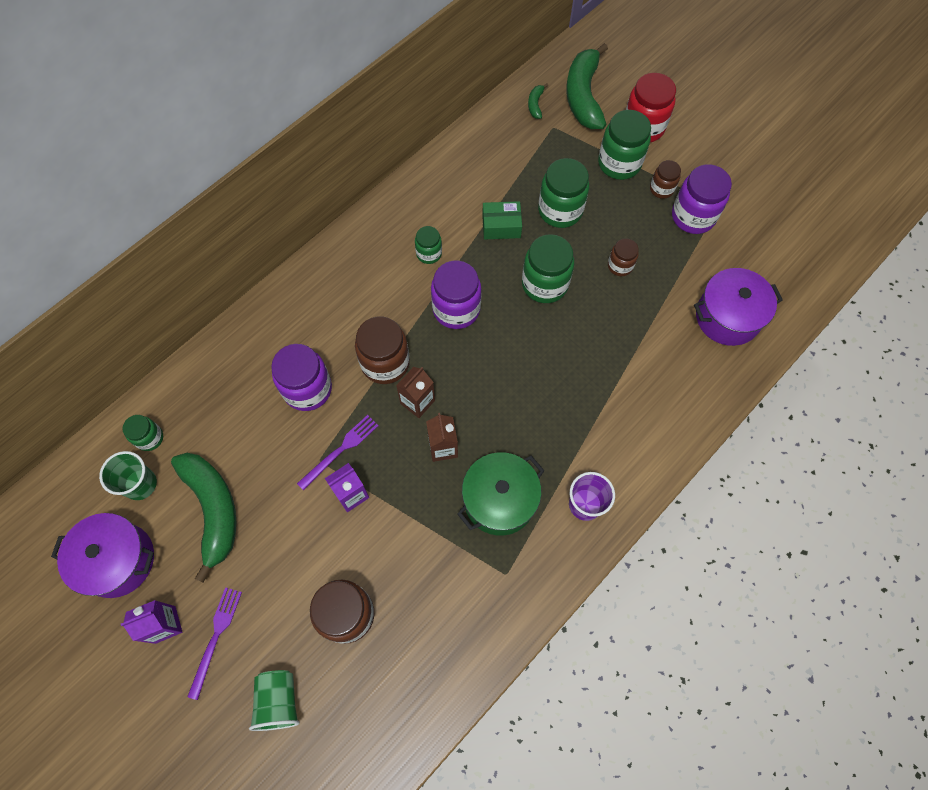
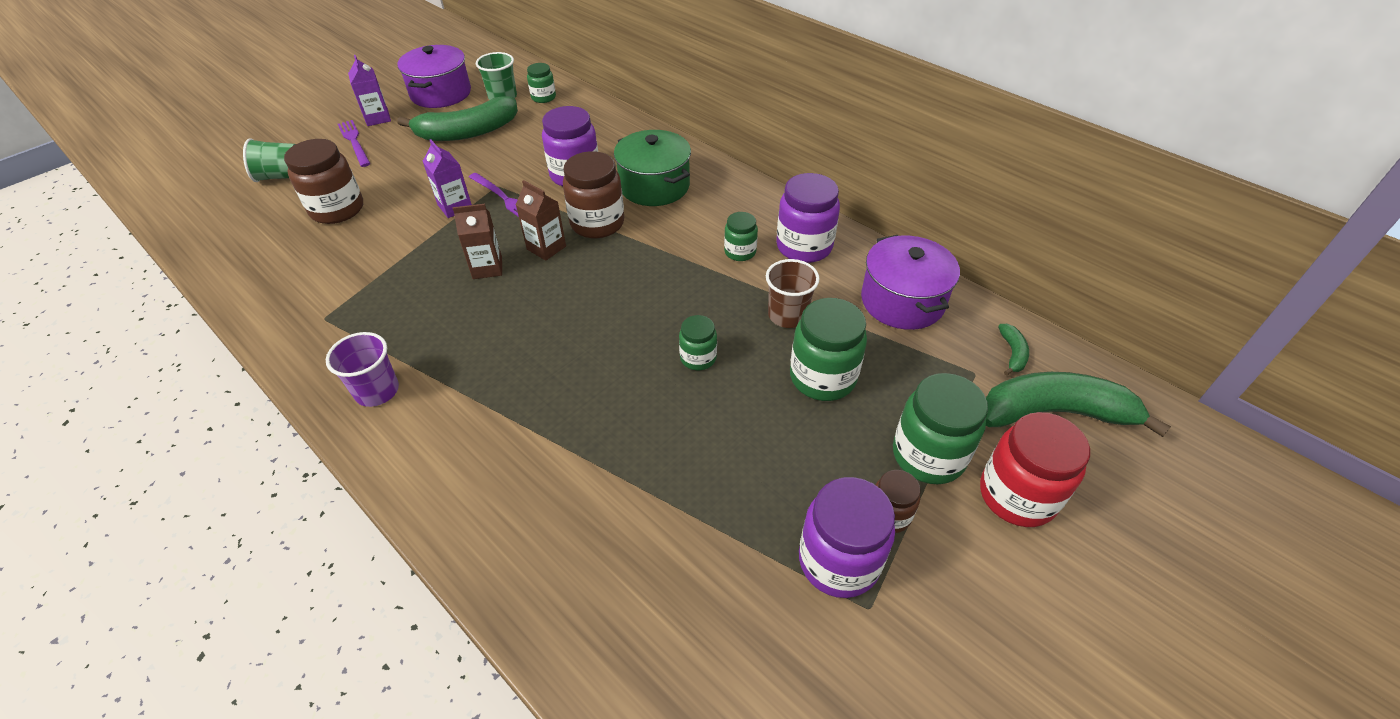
camera: 90 degrees right, 20 degrees down
purple fork [187,587,242,700] -> purple fork turned 135 degrees counterclockwise [338,120,371,167]
purple jar [431,261,482,329] -> purple jar moved to [776,173,840,263]
green pot [457,452,545,536] -> green pot moved to [614,130,691,206]
green box [482,201,522,239] -> brown cup [766,259,820,328]
green jar [522,234,574,303] -> green jar [679,315,717,370], size x0.56
green banana [528,83,548,119] -> green banana turned 90 degrees clockwise [998,324,1029,376]
brown jar [608,238,639,276] -> none
purple pot [694,268,783,346] -> purple pot moved to [861,235,960,330]

